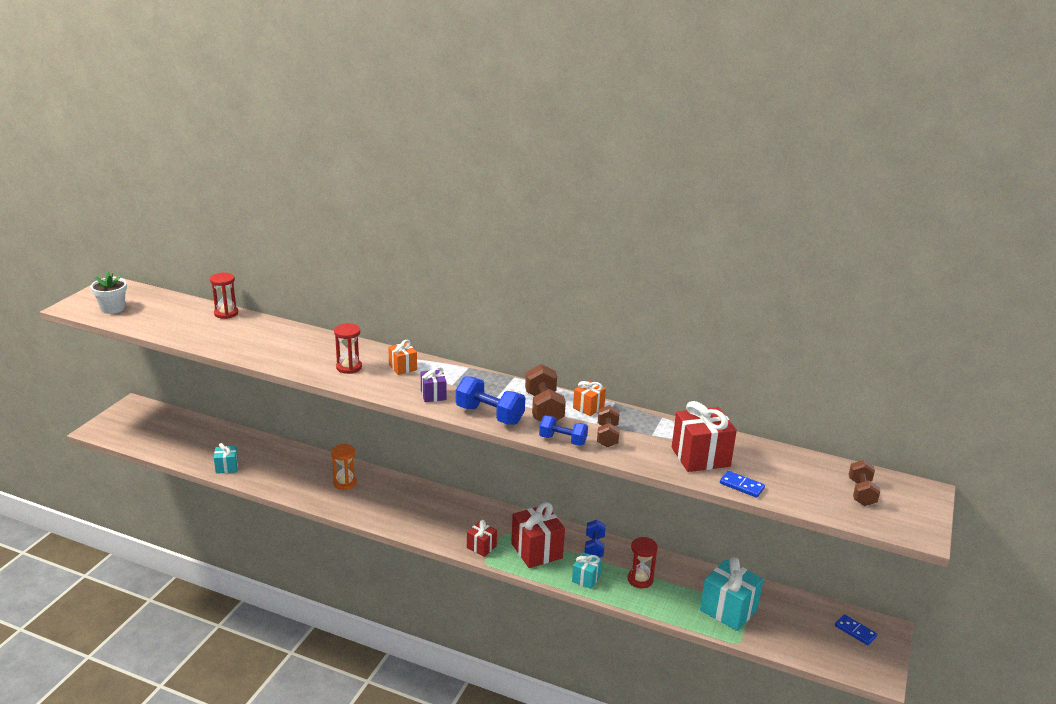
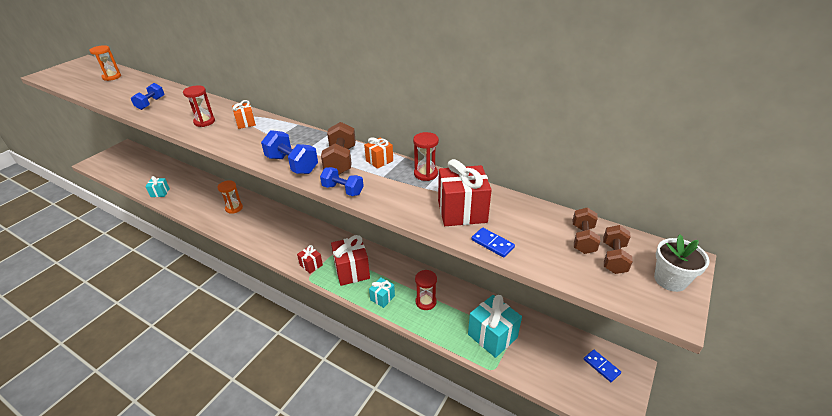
camera: 10 degrees right, 10 degrees up
white flower pot [90,271,127,314] -> white flower pot moved to [654,234,710,292]
red hourglass [210,273,238,319] -> red hourglass moved to [413,132,439,181]
purple gift [421,367,446,402] -> none
blue dumbbell [585,520,606,558] -> blue dumbbell moved to [131,83,165,110]
brown dumbbell [597,405,619,447] -> brown dumbbell moved to [573,207,600,254]
none -> orange hourglass [89,45,121,81]

